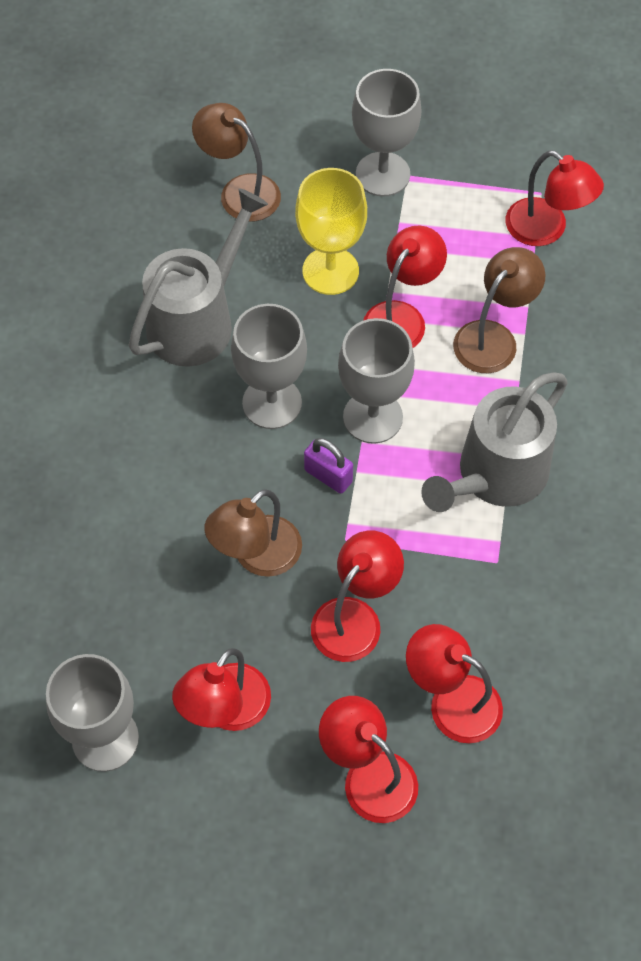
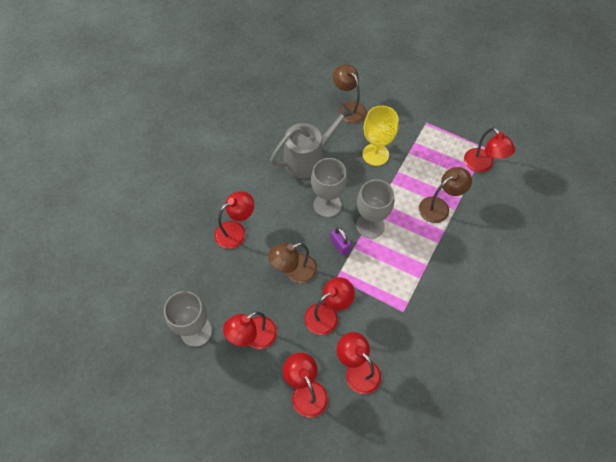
camera: 20 degrees right, 0 degrees up
grey goblet [352,69,422,197] -> none
red lamp [363,226,447,348] -> red lamp moved to [214,191,254,249]
grey watering can [421,373,568,512] -> none

